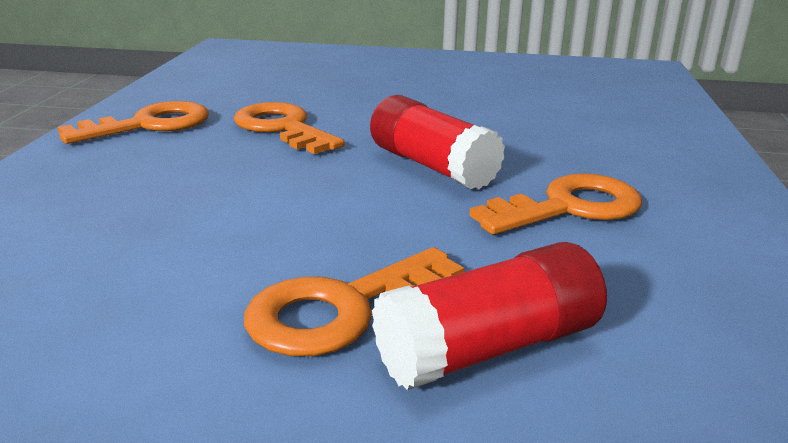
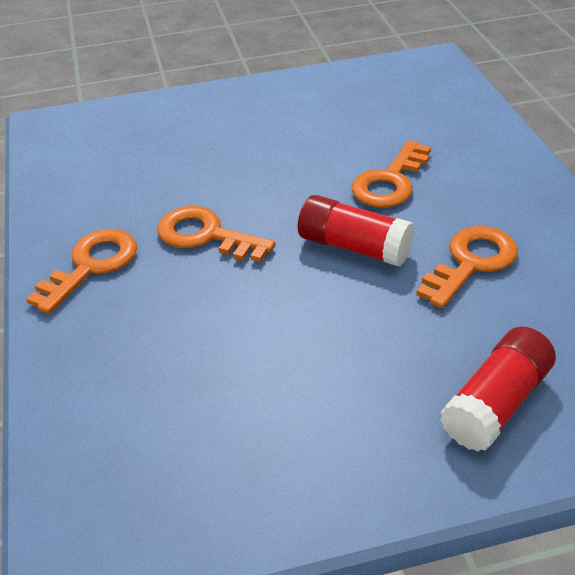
camera: 20 degrees left, 15 degrees up
orange key [244,247,464,356] -> orange key moved to [352,140,431,208]

